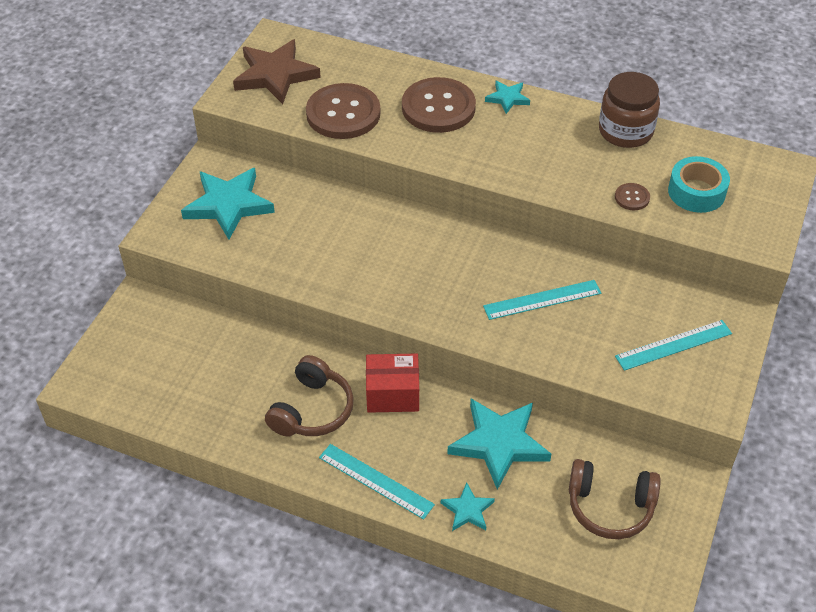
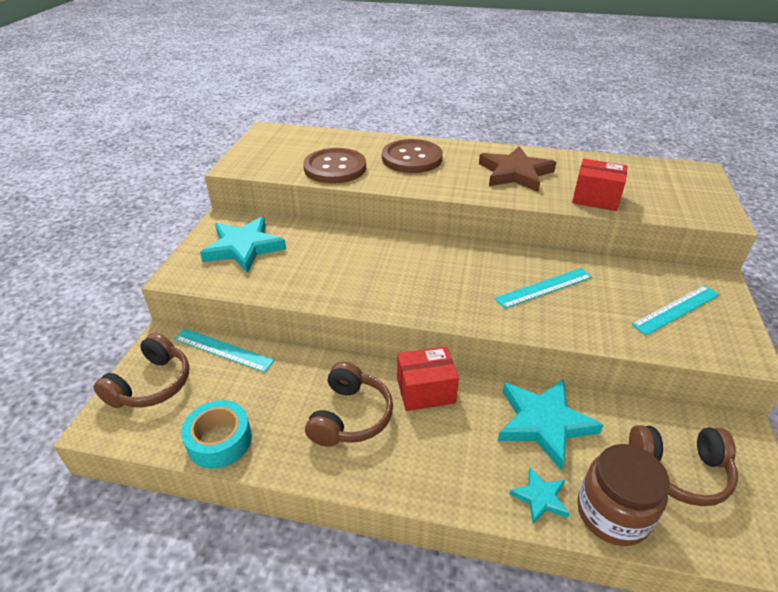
camera: 10 degrees left, 10 degrees down
brown star [233,39,321,104] -> brown star moved to [479,146,556,192]
turquoise ruler [319,444,435,519] -> turquoise ruler moved to [174,329,275,372]
turquoise star [485,81,530,114] -> none
brown jar [599,72,660,148] -> brown jar moved to [577,444,670,546]
brown button [615,183,650,210] -> red box [572,159,628,211]
turquoise tape [668,156,730,213] -> turquoise tape moved to [181,400,252,469]
none -> brown headphones [93,333,190,408]

